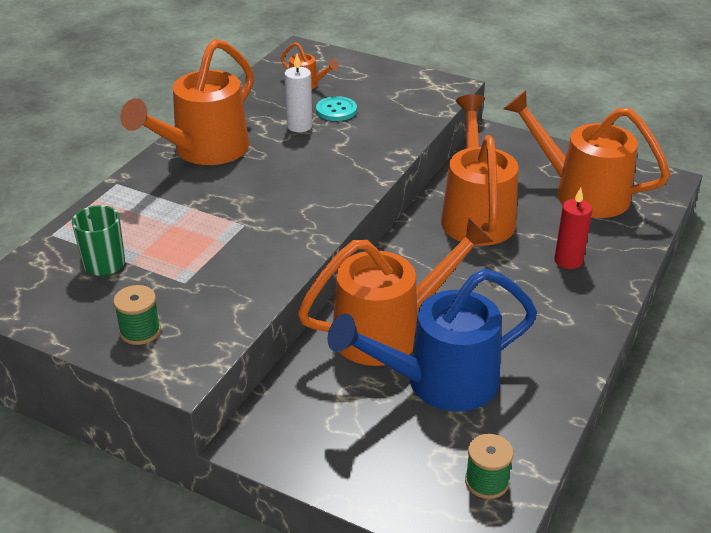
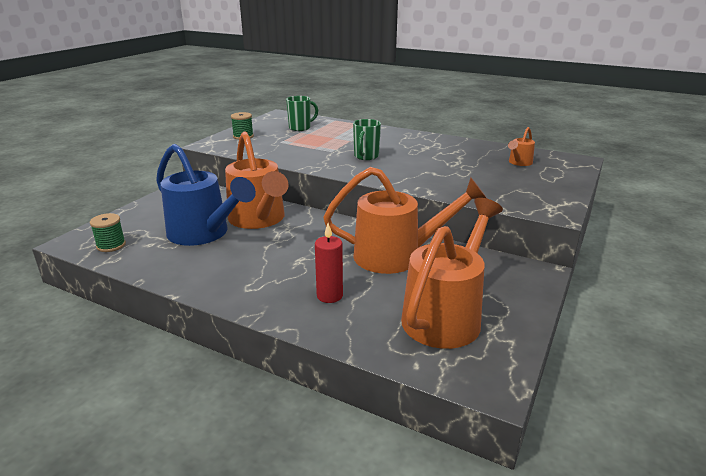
camera: 90 degrees right, 10 degrees down
orange watering can [120,39,254,165] -> none
white candle [284,54,312,132] -> none
turquoise button [316,96,357,121] -> none
blue watering can [327,269,537,411] -> blue watering can turned 150 degrees clockwise [156,144,256,246]
none -> green mug [353,119,381,160]

